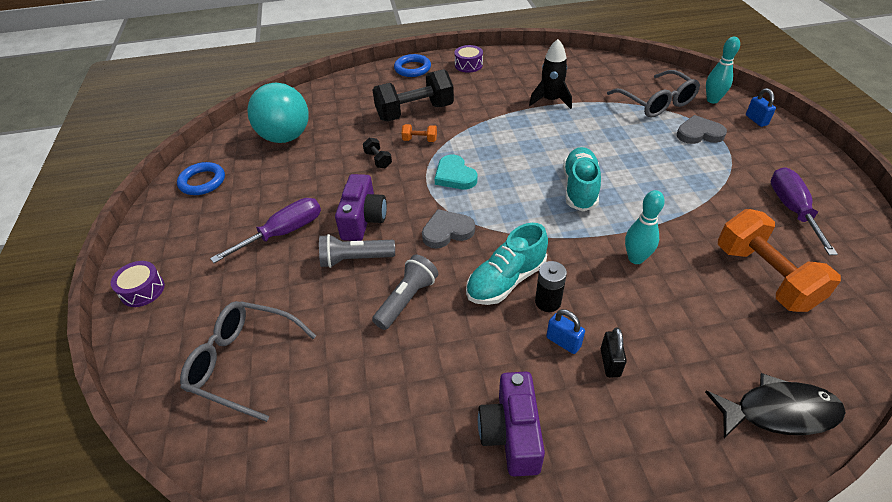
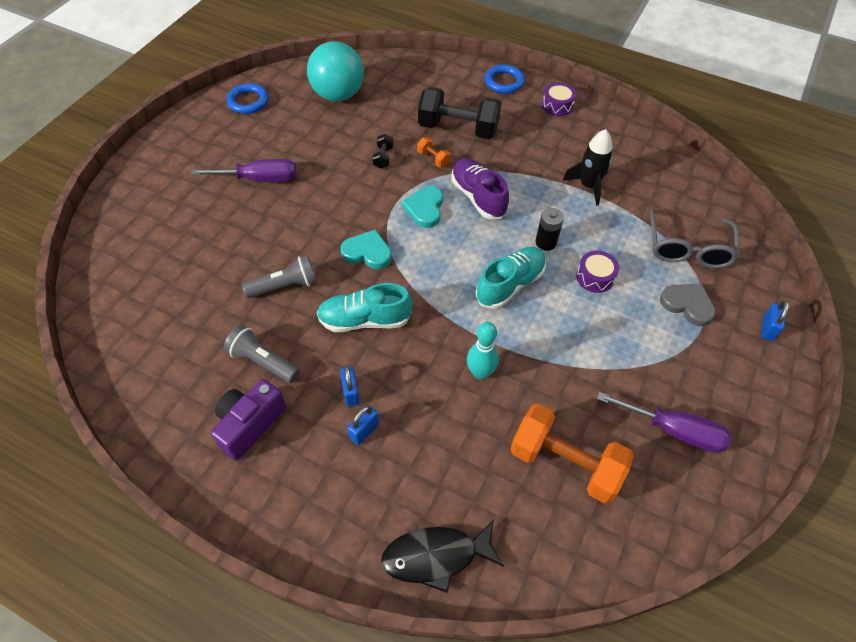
camera: 35 degrees right, 10 degrees up
purple drum [111,261,165,307] -> purple drum moved to [576,251,619,293]
grey glasses [180,301,316,422] -> none
grey flashlight [319,234,395,268] -> grey flashlight moved to [224,325,300,383]
purple camera [335,174,387,241] -> none
grey heart [422,209,475,248] -> turquoise heart [340,230,392,269]
black battery [535,261,567,312] -> black battery moved to [536,208,564,251]
black padlock [601,328,627,377] -> blue padlock [347,406,379,445]
black fish [705,373,846,438] -> black fish turned 135 degrees clockwise [381,520,504,593]
turquoise bowling pin [706,37,740,103] -> none
orange dumbbell [718,209,841,312] -> orange dumbbell turned 75 degrees counterclockwise [511,404,634,504]
purple screwdriver [771,167,838,255] -> purple screwdriver turned 75 degrees clockwise [597,392,732,453]
none -> purple shoe [451,158,509,219]

